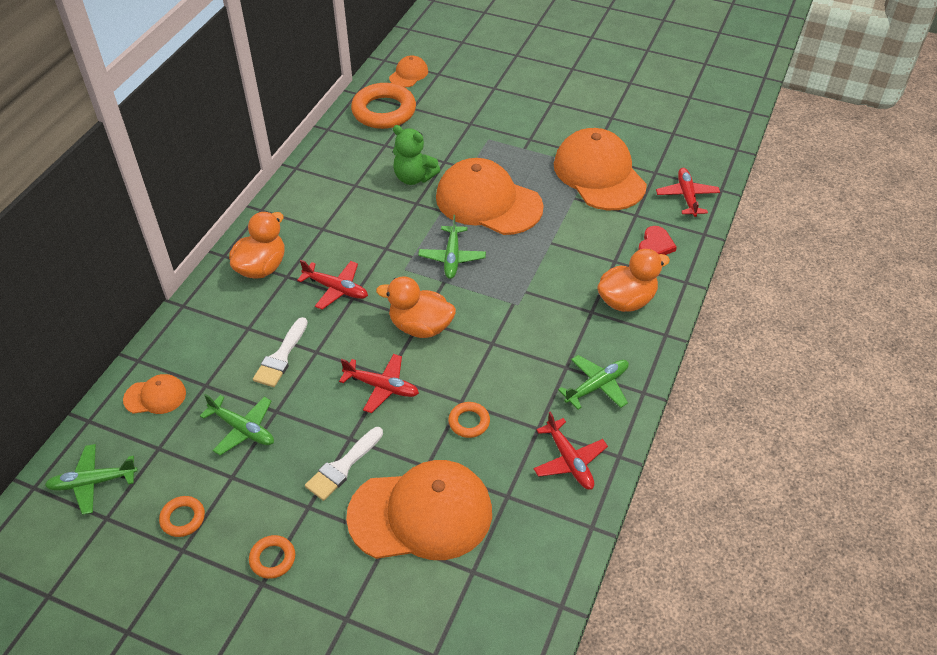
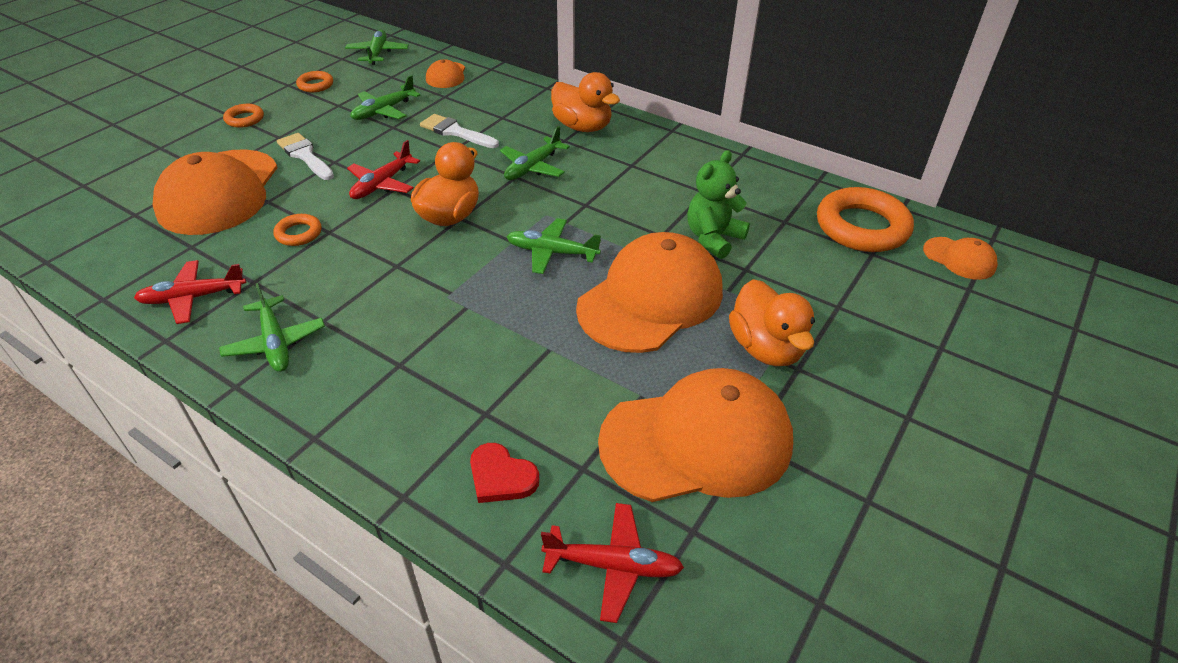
camera: 100 degrees right, 5 degrees down
red plane [297,260,368,310] -> green plane [500,126,570,180]
orange duck [597,249,670,312] -> orange duck moved to [729,279,815,366]

